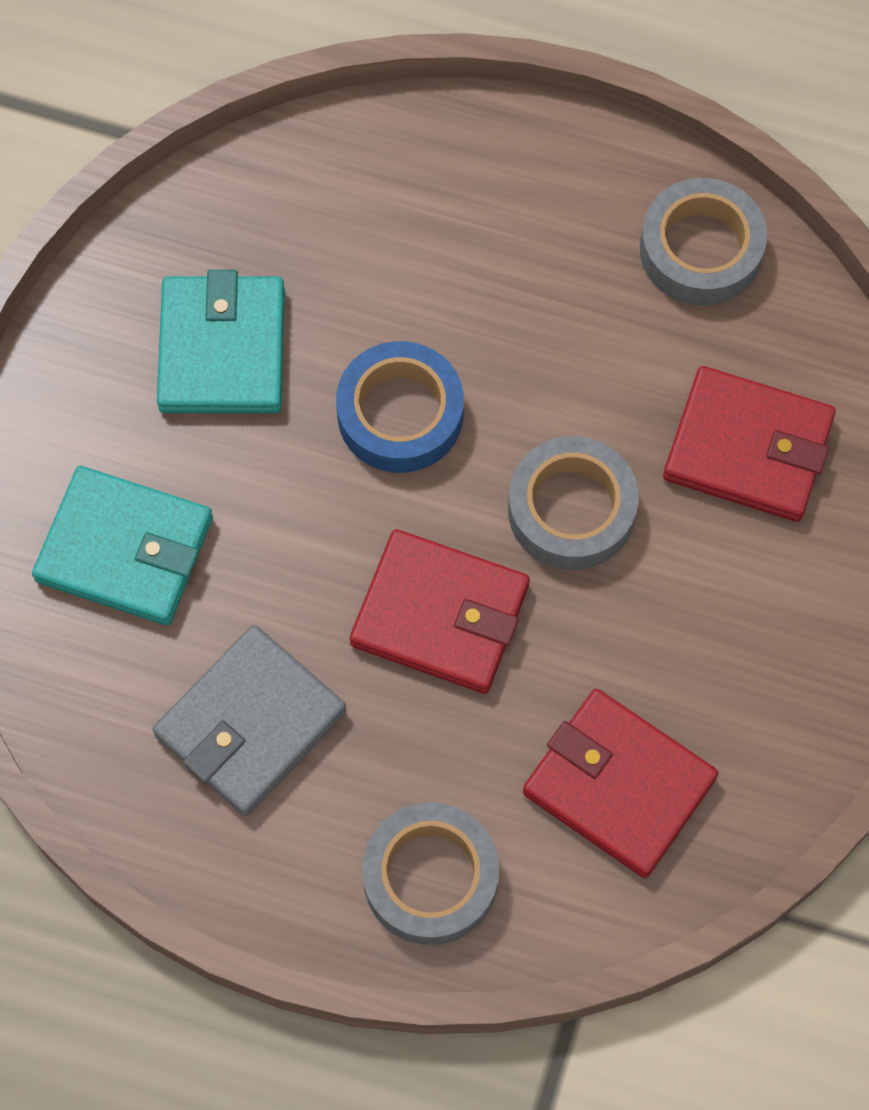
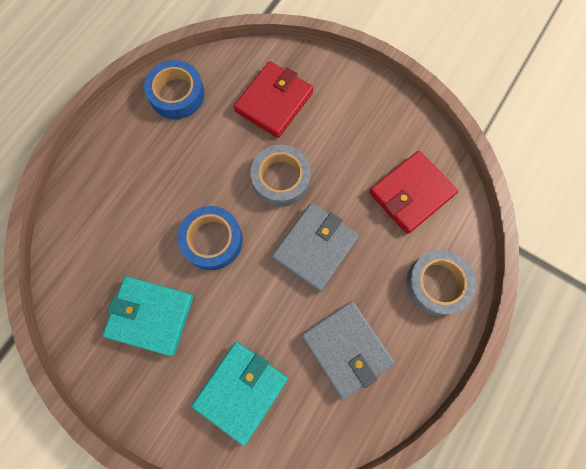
camera: 75 degrees left, 5 degrees up
red wallet [350,529,530,694] -> grey wallet [272,203,359,292]
grey tape [640,178,767,305] -> blue tape [144,60,205,119]

